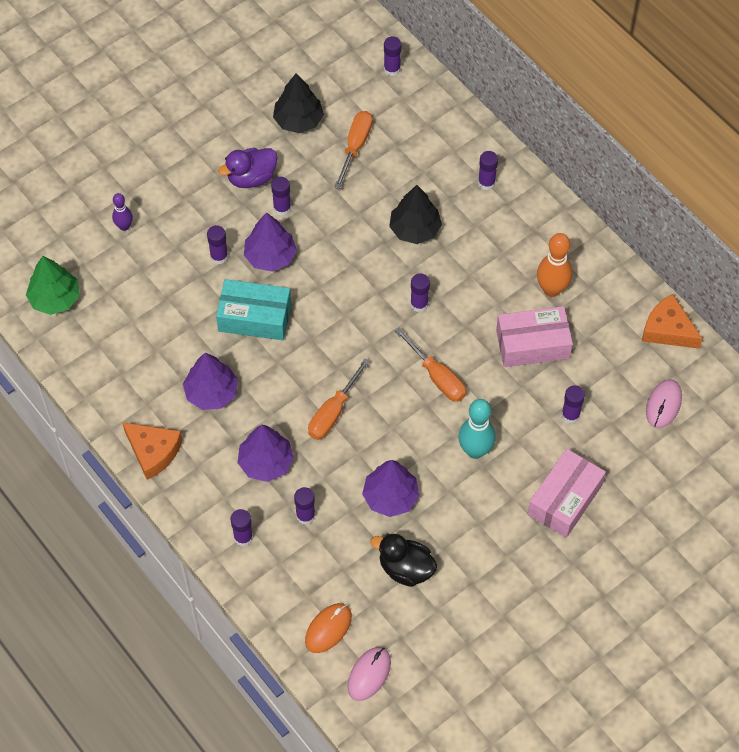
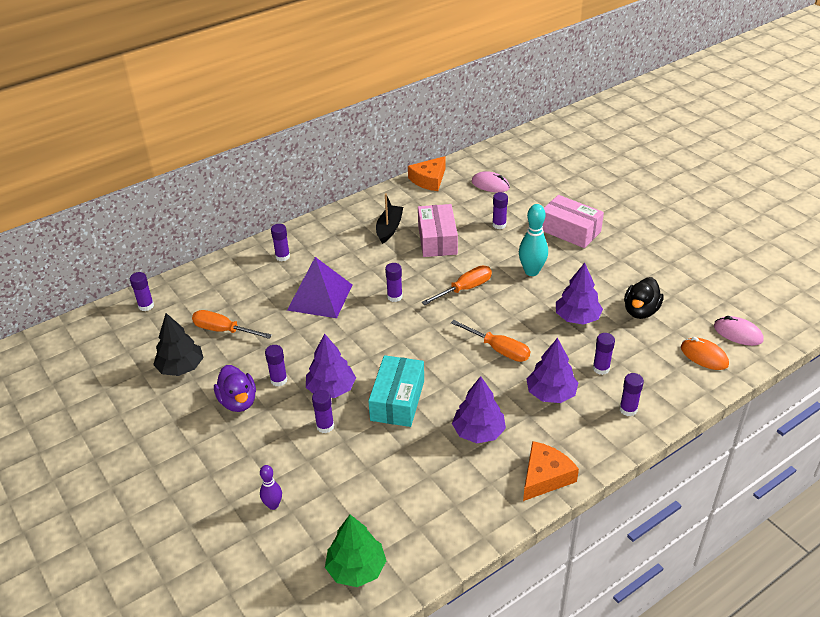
camera: 85 degrees left, 20 degrees down
black tree [389,185,442,244] -> purple pyramid [287,257,352,318]
orange bowling pin [537,233,572,297] -> black boat [376,193,403,244]

